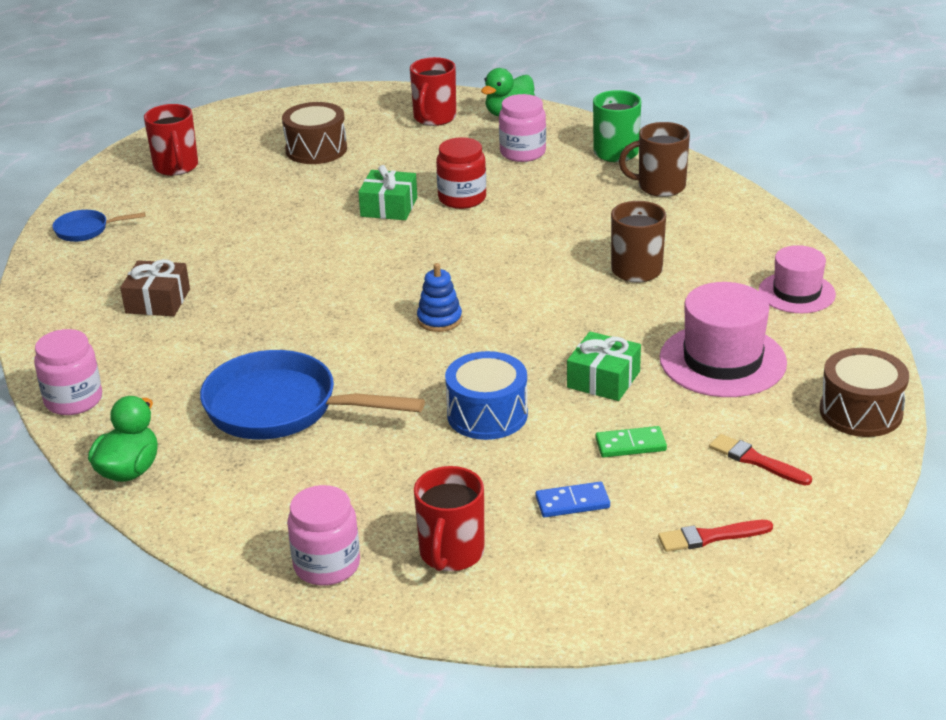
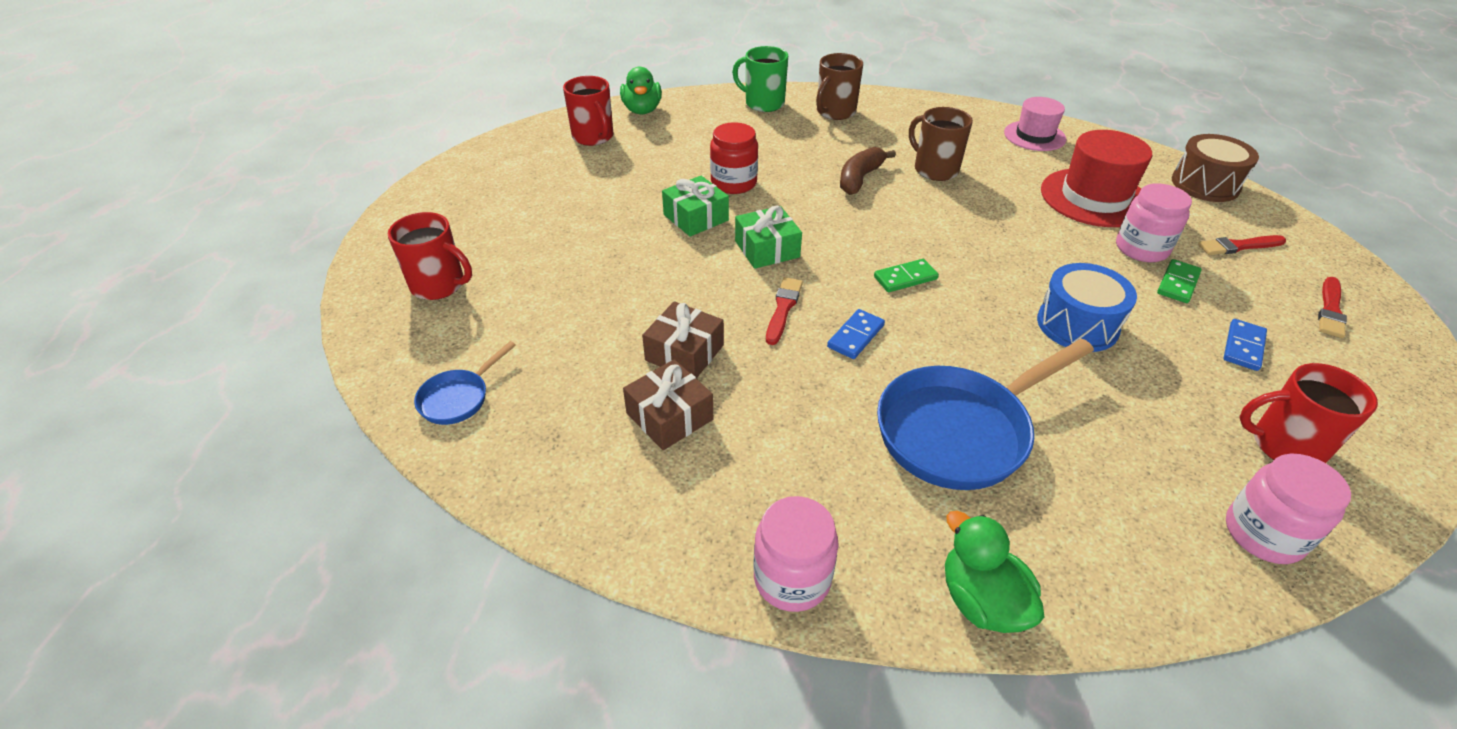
camera: 50 degrees left, 10 degrees up
brown drum [282,102,347,164] -> none
red mug [414,466,484,571] -> red mug turned 135 degrees clockwise [1239,363,1378,463]
blue stacking toy [417,263,462,332] -> green domino [874,259,939,292]
pink jar [499,94,546,162] -> pink jar moved to [1116,183,1192,262]
green gift [567,332,641,401] -> green gift moved to [735,206,802,269]
pink hat [660,282,787,397] -> red hat [1041,130,1152,227]
none -> brown gift [642,301,724,378]
none -> red brush [766,277,803,345]
none -> blue domino [827,309,885,359]
none -> brown banana [840,147,896,195]

